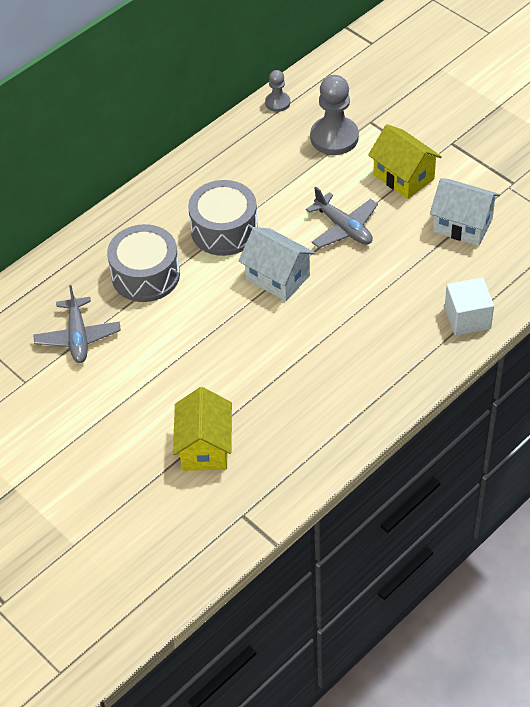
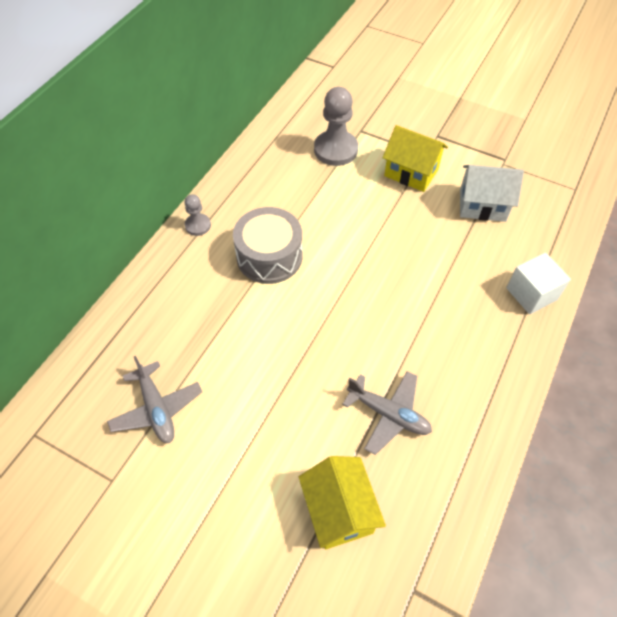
camera: 20 degrees left, 5 degrees up
grey drum [107,224,180,302] -> none
white house [239,227,315,301] -> none
grey pawn [265,70,290,112] -> grey pawn moved to [184,194,211,236]
grey plane [306,187,378,248] -> grey plane moved to [342,371,432,455]

